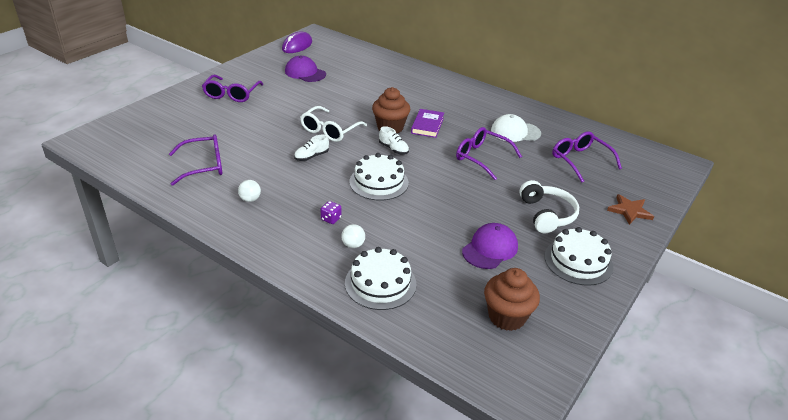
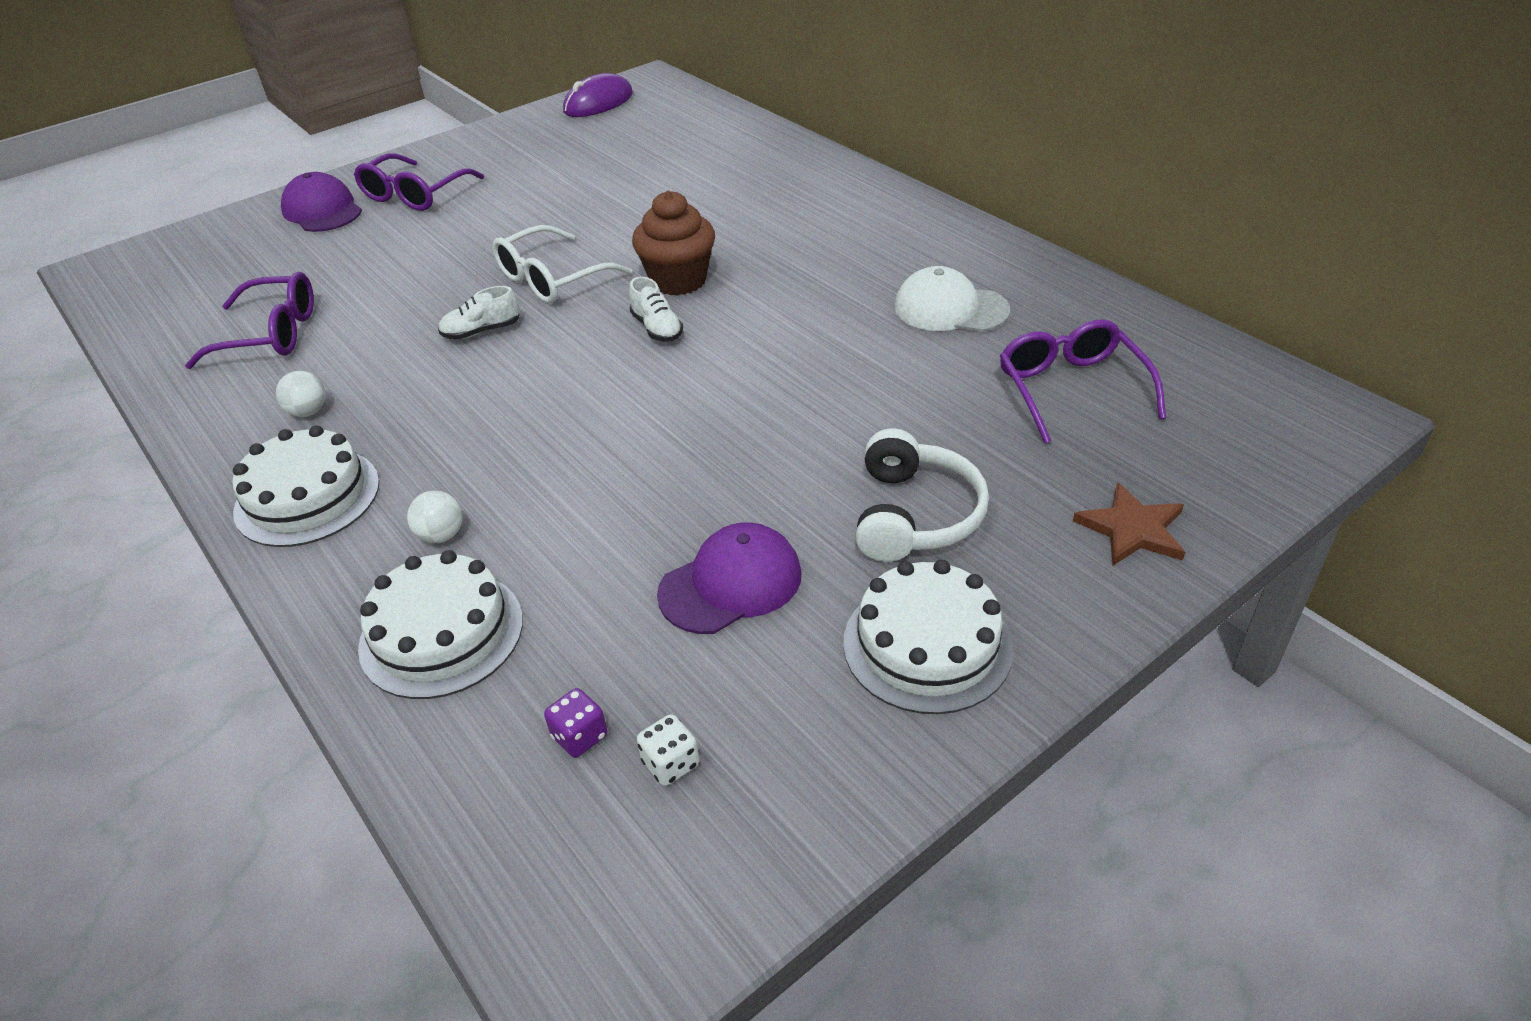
camera: 20 degrees right, 5 degrees up
purple cap [285,56,326,82] -> purple cap moved to [281,172,362,232]
purple dice [320,201,341,224] -> purple dice moved to [544,688,607,758]
white cake [349,153,409,201] -> white cake moved to [233,425,379,547]
purple book [411,109,444,138] -> none
purple glasses [456,127,522,180] -> none
brown cupcake [484,268,540,331] -> white dice [637,714,699,786]

